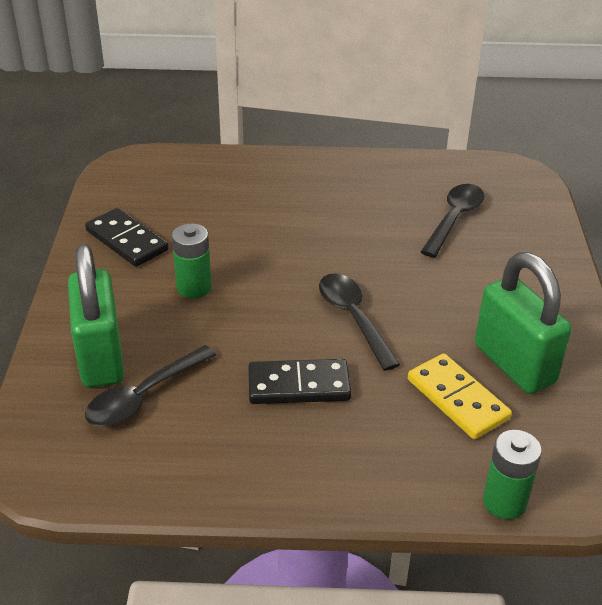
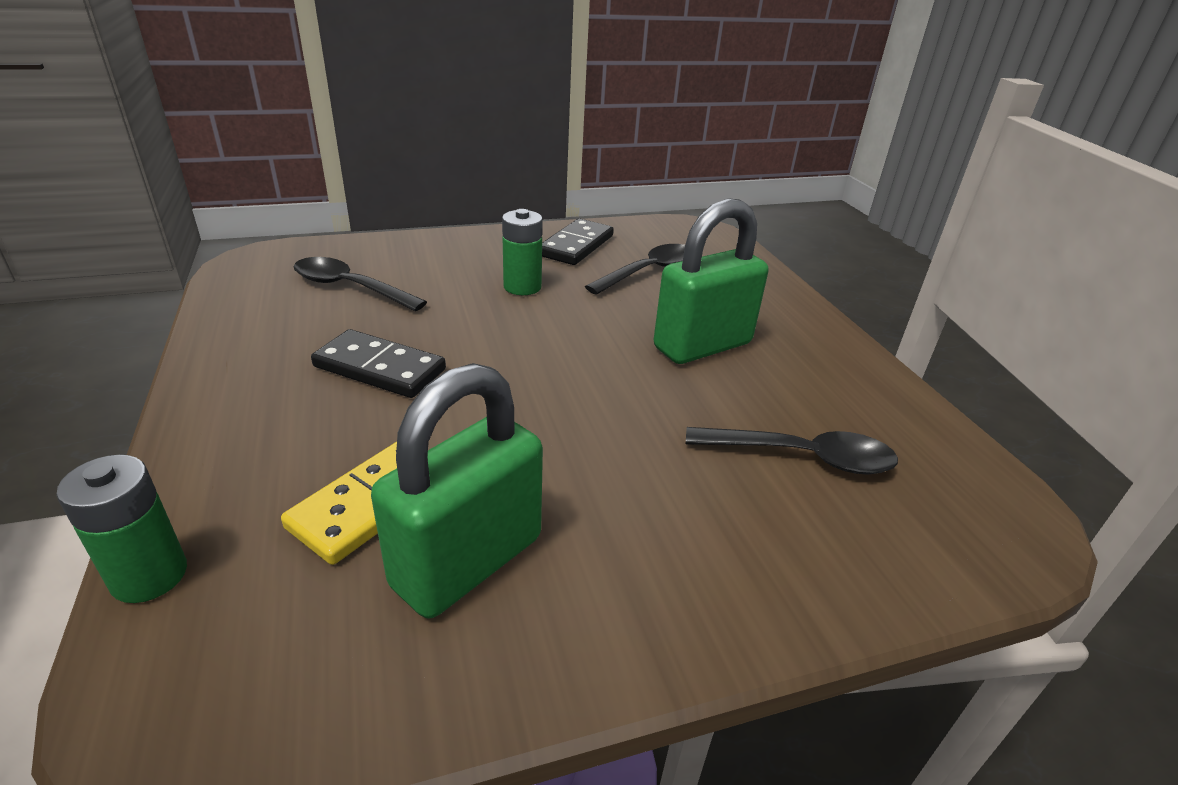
camera: 70 degrees right, 5 degrees down
green padlock [68,244,124,388] -> green padlock moved to [654,198,768,364]
black domino [248,359,351,404] -> black domino turned 45 degrees counterclockwise [311,329,446,398]
black spoon [319,273,400,371] -> black spoon moved to [585,244,685,295]

